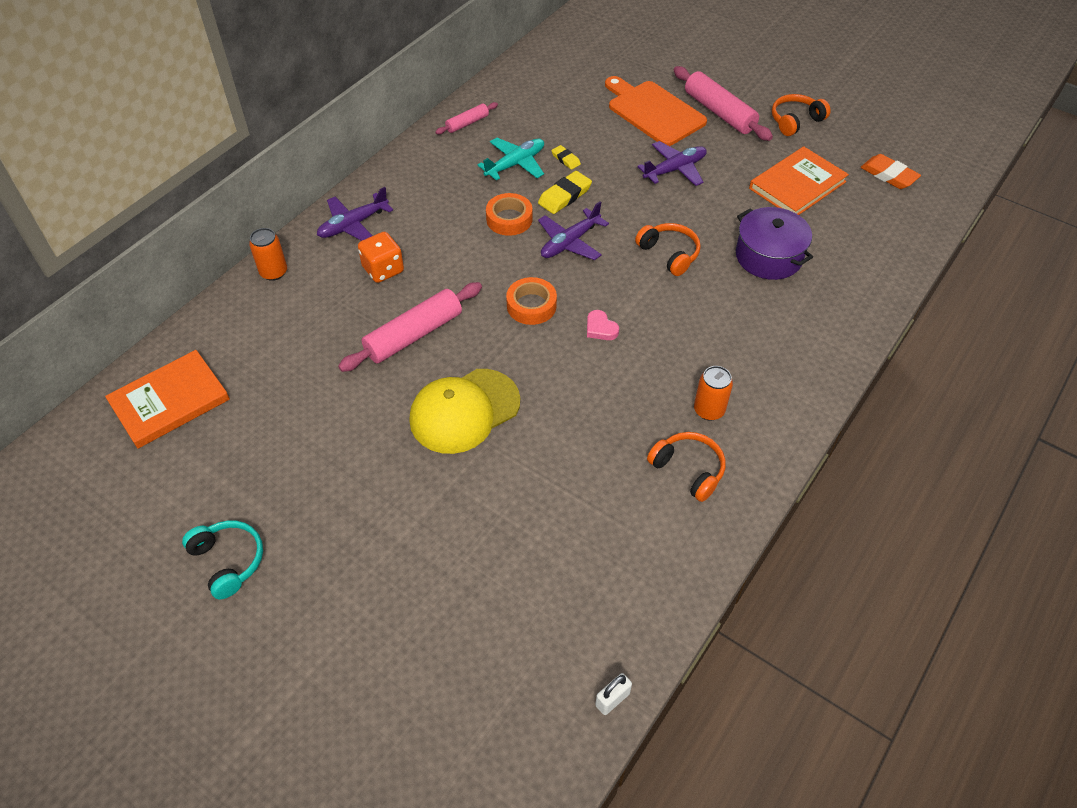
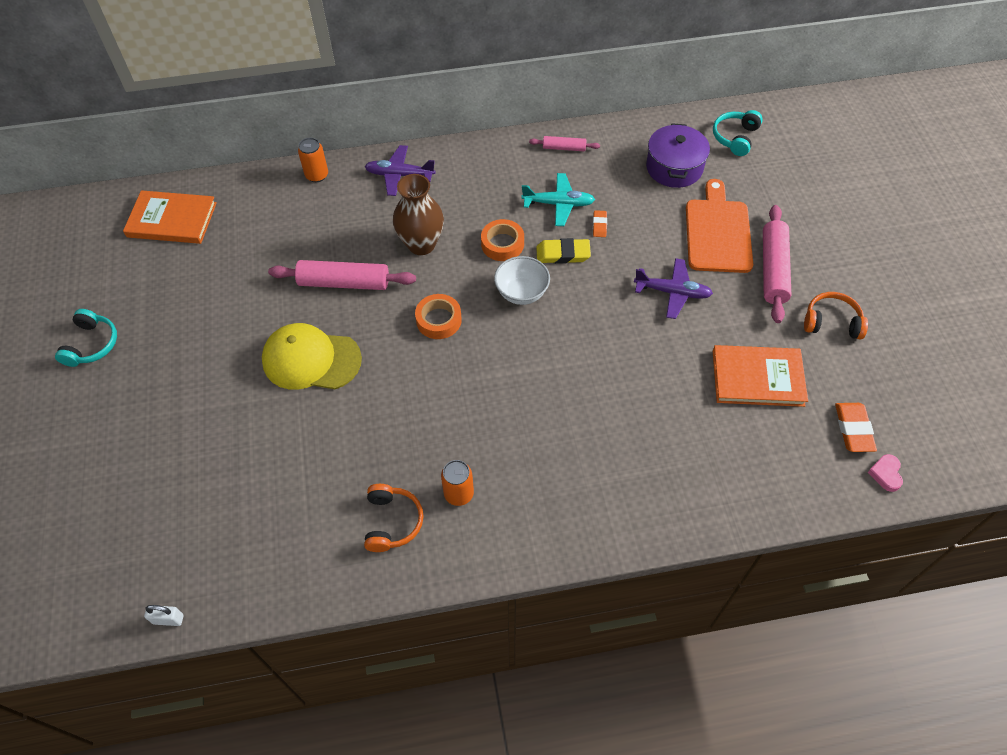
camera: 45 degrees right, 5 degrees up
orange dice [358,232,404,283] -> none
purple plane [538,201,609,260] -> white bowl [494,256,550,305]
yellow eraser [551,145,581,170] -> orange eraser [593,210,607,237]
pink heart [587,310,619,340] -> pink heart moved to [868,454,903,492]
orange headphones [635,223,701,276] -> none
purple pot [736,207,813,280] -> purple pot moved to [646,123,710,188]
none -> brown vase [393,174,444,255]
none -> turquoise headphones [713,110,763,156]

